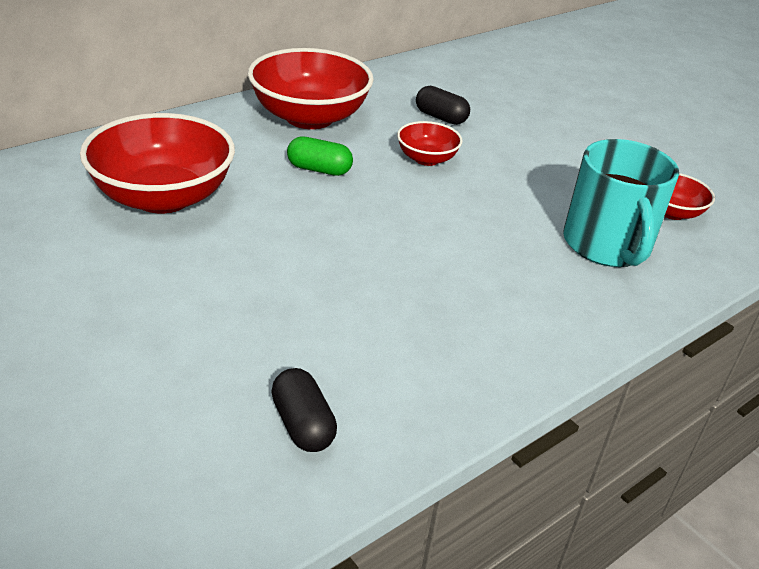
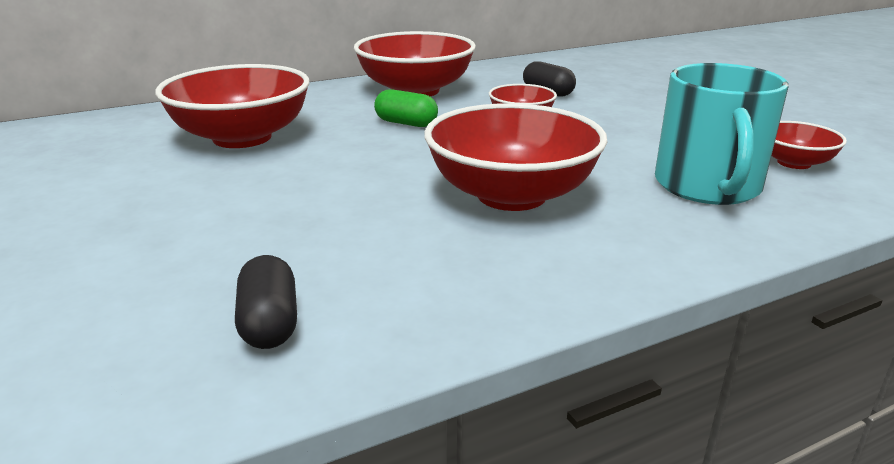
camera: 15 degrees right, 10 degrees down
none -> red bowl [425,103,607,211]

